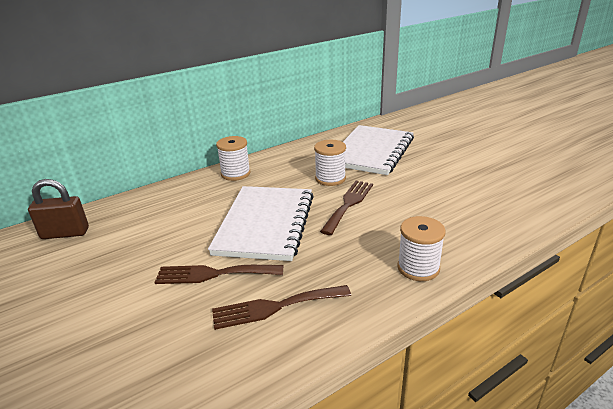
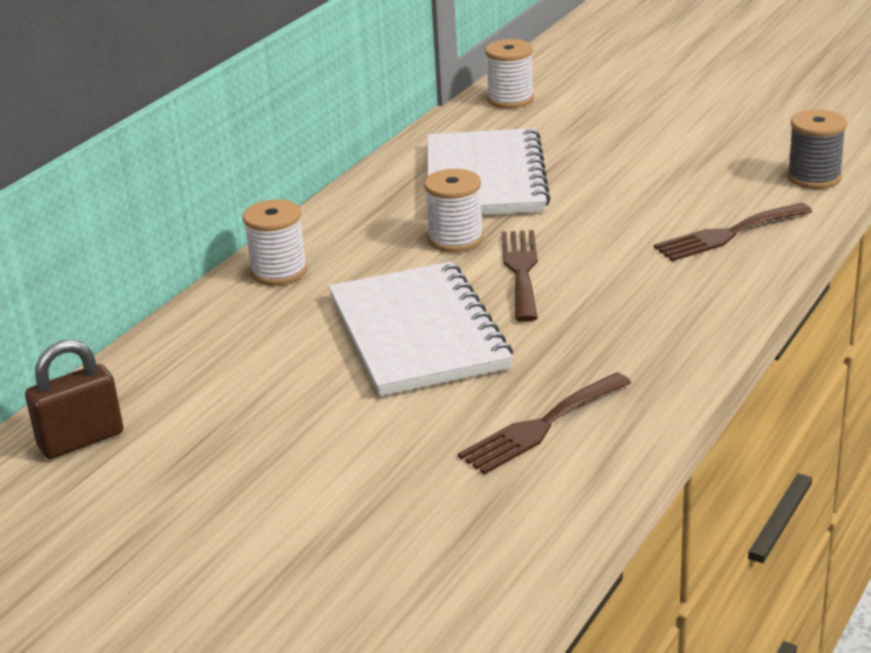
camera: 25 degrees left, 0 degrees up
brown fork [154,265,283,284] -> brown fork moved to [654,203,812,261]
white spool [397,216,446,281] -> white spool moved to [485,39,534,109]
none -> grey spool [787,109,847,189]

